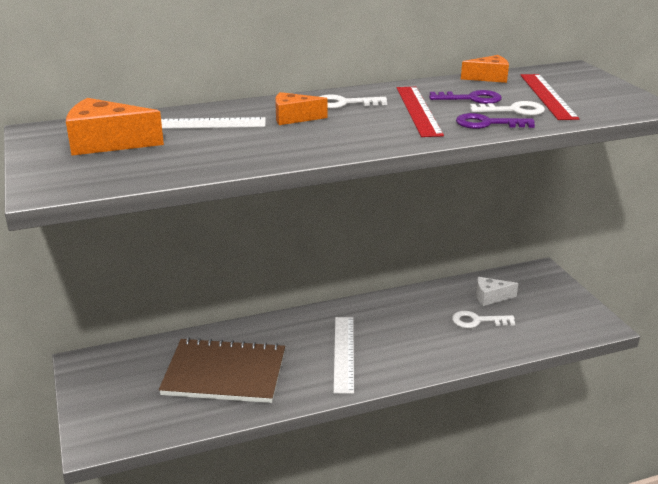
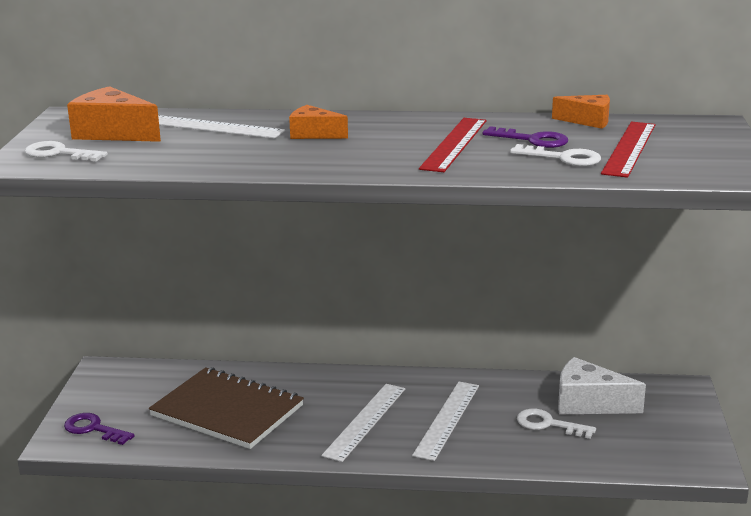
camera: 25 degrees right, 5 degrees down
white key [319,94,387,109] -> white key moved to [25,141,108,161]
purple key [456,113,535,129] -> purple key moved to [64,413,135,445]
white cheese [476,277,519,306] -> white cheese [558,357,646,414], size x1.60
none -> white ruler [412,382,479,461]

